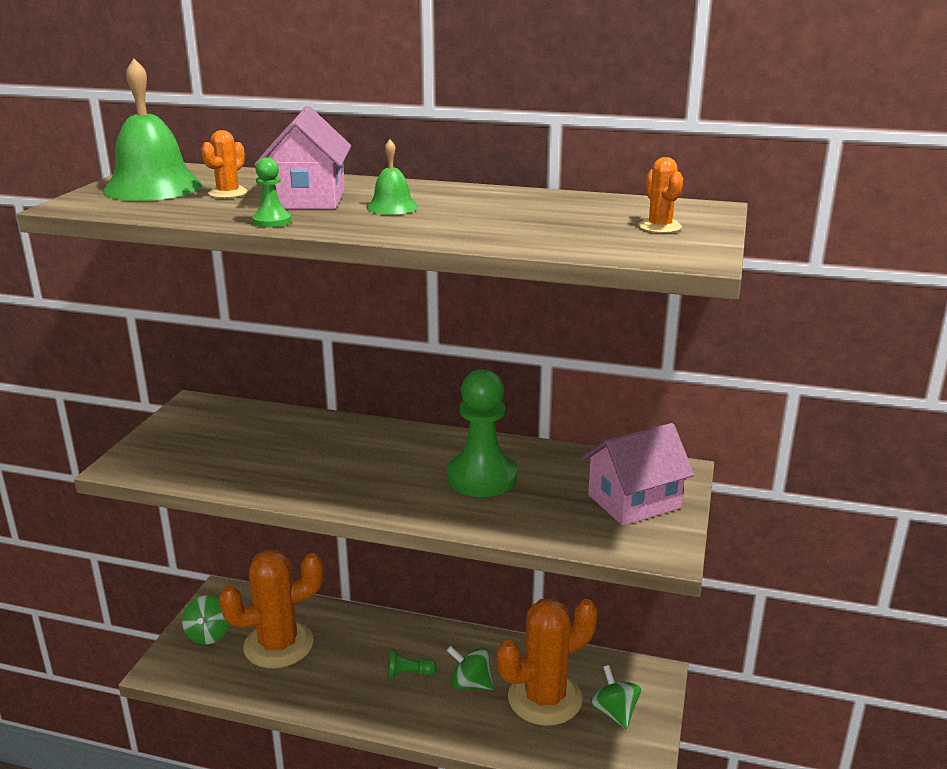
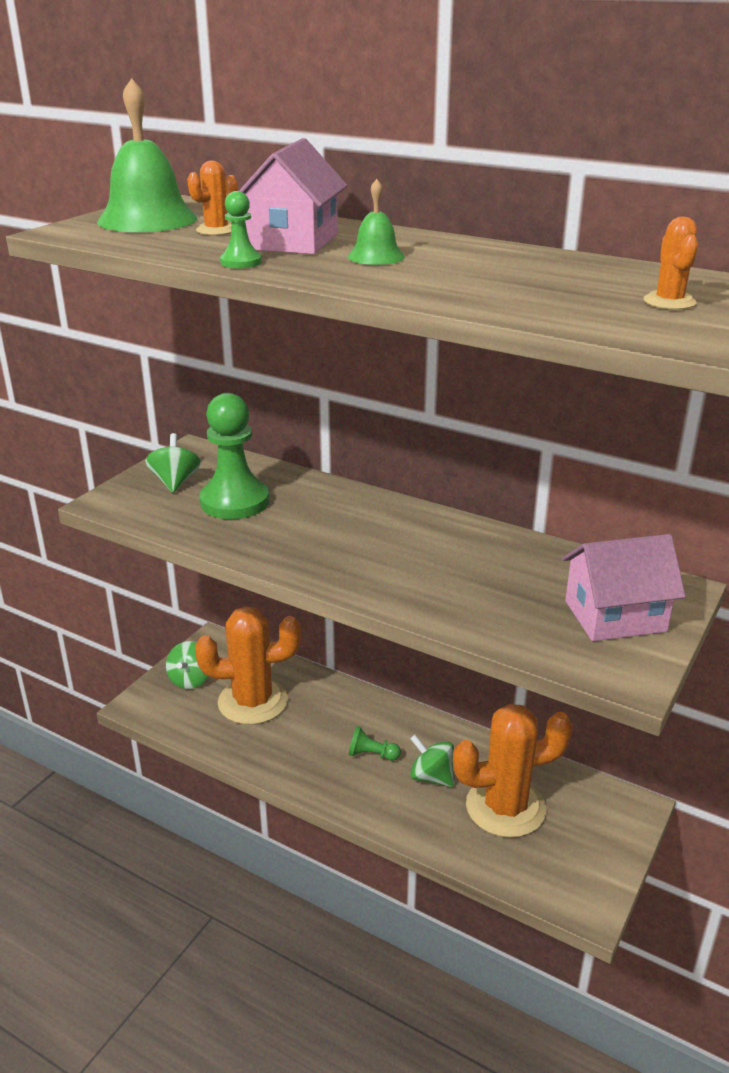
camera: 15 degrees right, 5 degrees up
green pawn [447,369,517,497] -> green pawn moved to [199,393,269,519]
green spinning top [590,665,641,729] -> green spinning top moved to [145,433,201,493]

